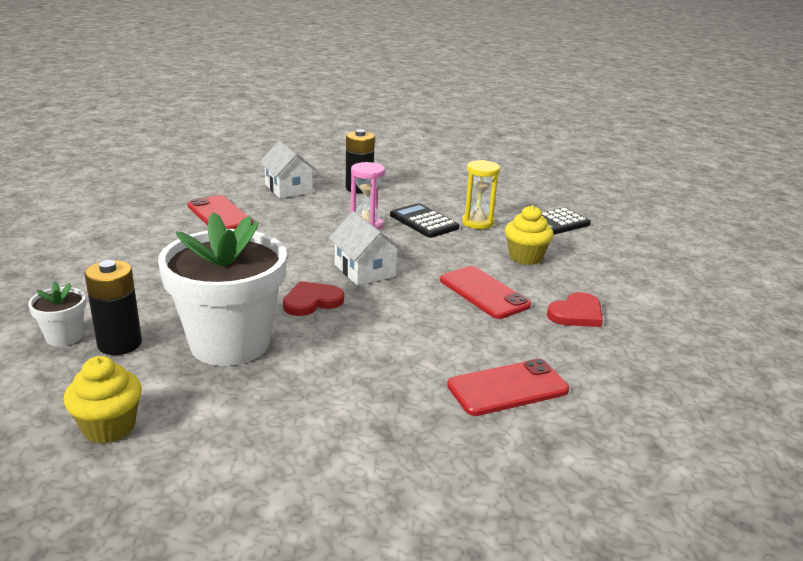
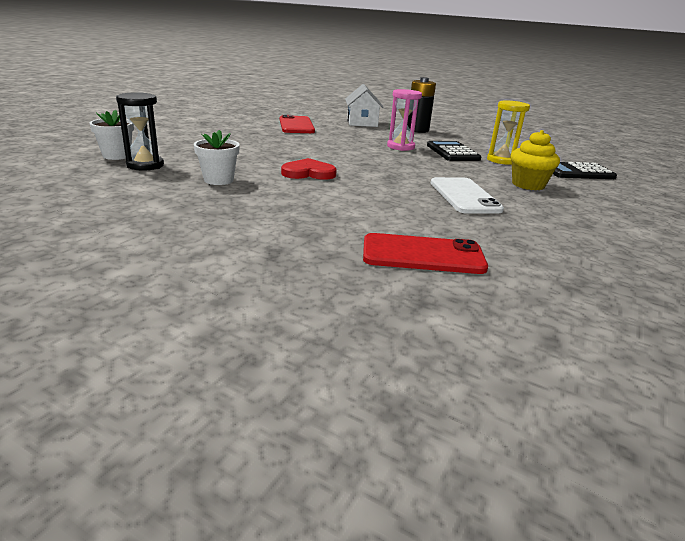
camera: 25 degrees right, 0 degrees up
yellow cupcake [64,356,142,444] -> none
black battery [85,260,142,355] -> black hourglass [116,92,164,171]
white flower pot [158,212,287,366] -> white flower pot [194,130,240,185], size x0.44
white house [329,211,403,286] -> none
red phone [440,266,531,319] -> white phone [431,177,504,214]
red heart [547,292,603,327] -> none

